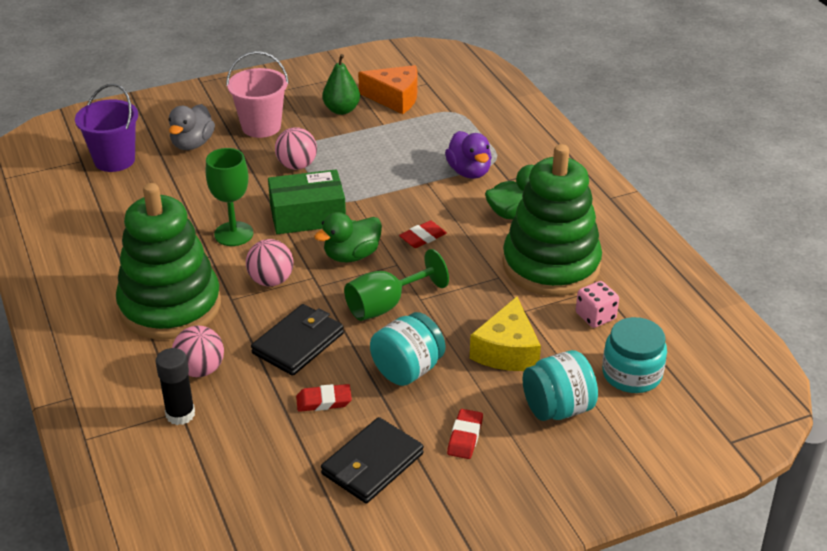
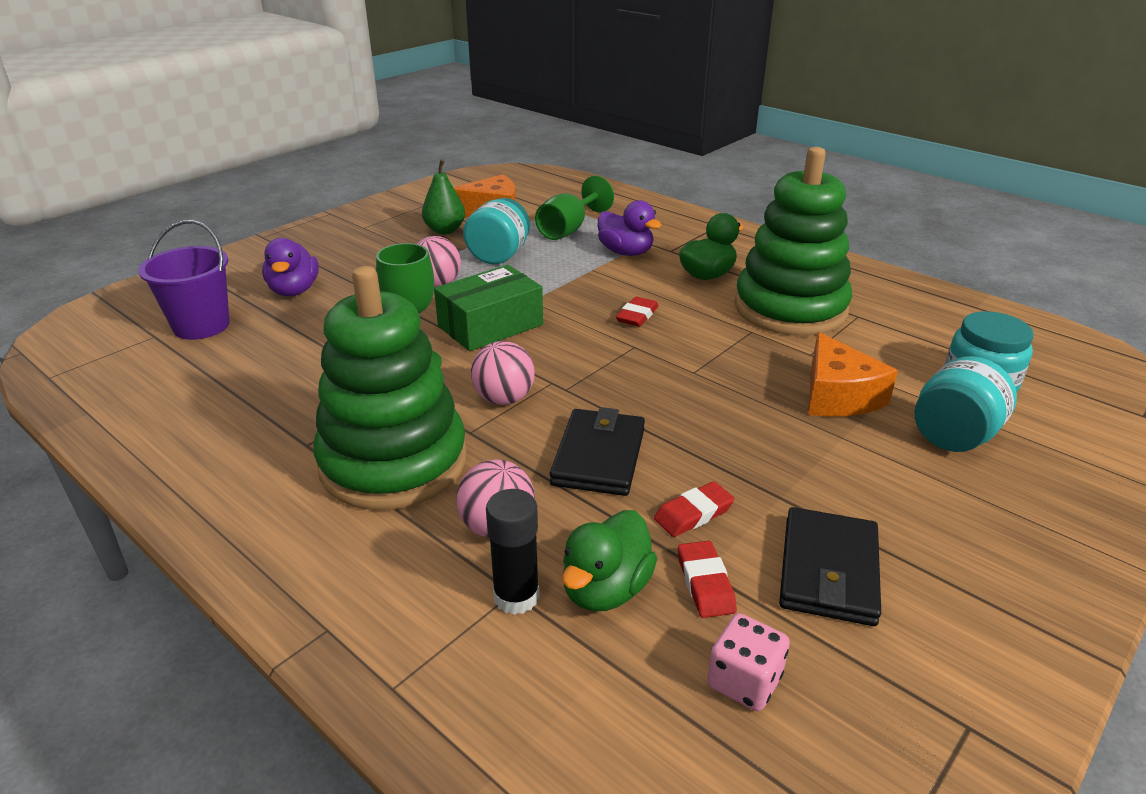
camera: 25 degrees left, 5 degrees down
grey duck [169,104,215,150] -> purple duck [262,238,319,296]
pink bucket [226,51,289,138] -> none
green duck [314,212,382,262] -> green duck moved to [562,510,657,611]
green goblet [344,249,449,321] -> green goblet moved to [535,176,614,240]
turquoise jar [370,312,446,386] -> turquoise jar moved to [463,198,530,264]
red eraser [447,409,483,459] -> red eraser moved to [678,541,737,618]
yellow cheese [470,297,541,371] -> orange cheese [808,332,898,417]
pink dice [576,281,619,328] -> pink dice moved to [707,613,790,711]

